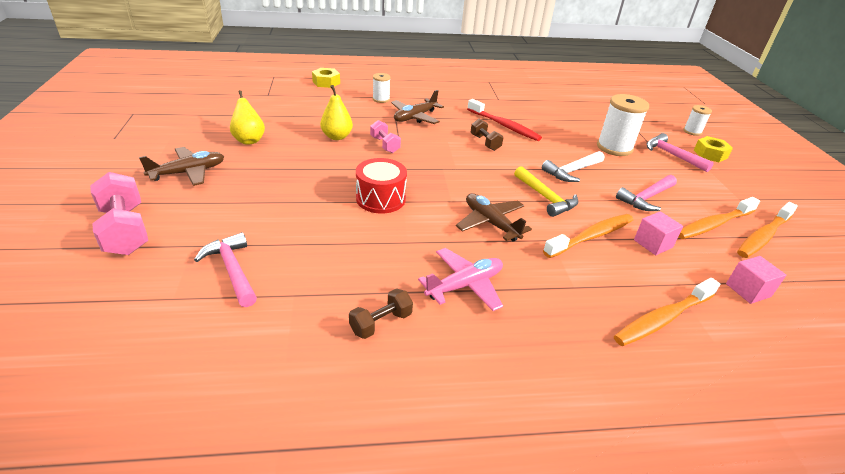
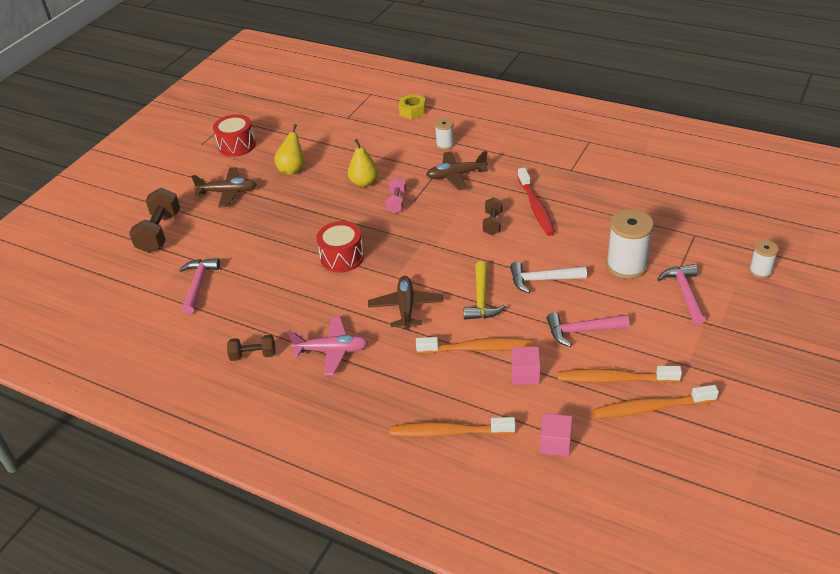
camera: 40 degrees right, 5 degrees up
pink dumbbell [90,172,148,255] -> brown dumbbell [129,188,180,253]
yellow nut [694,136,733,162] -> none
none -> red drum [213,114,256,157]

